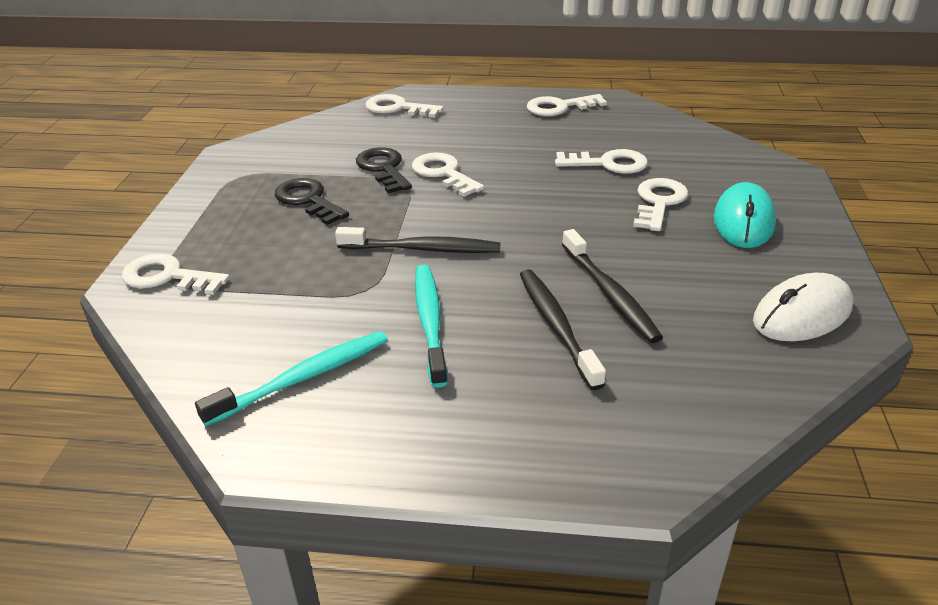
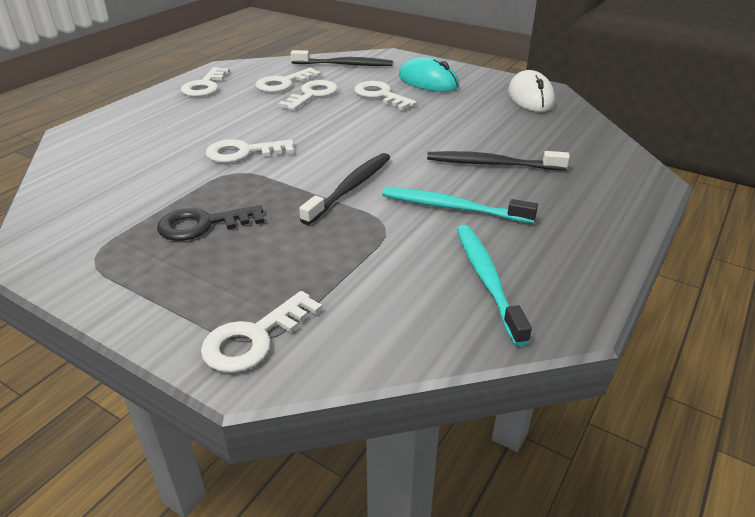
camera: 65 degrees left, 0 degrees up
black key [356,147,412,193] -> none
white key [365,94,443,118] -> white key moved to [255,68,321,93]
black toothbrush [562,229,663,343] -> black toothbrush moved to [291,50,393,66]

